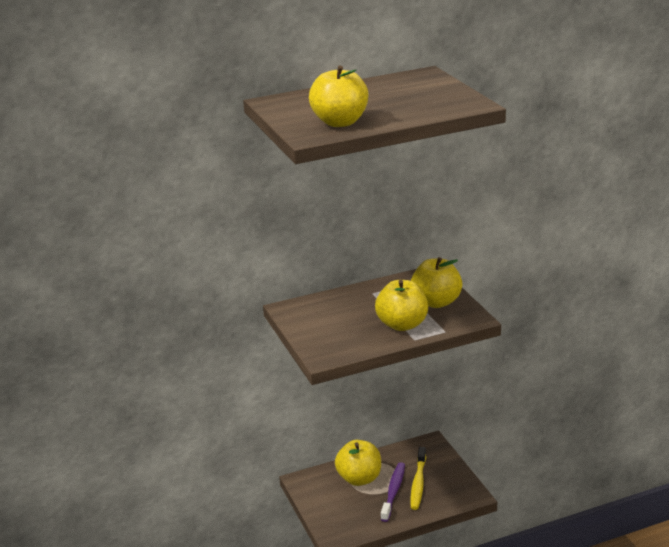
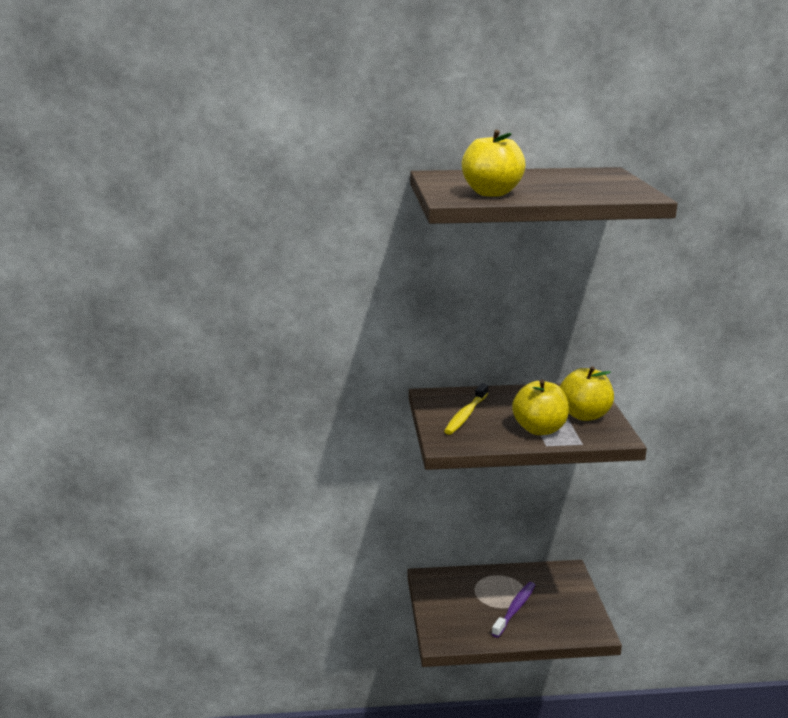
camera: 15 degrees right, 5 degrees down
yellow apple [335,440,381,486] -> none
yellow toothbrush [410,447,426,510] -> yellow toothbrush moved to [444,383,488,435]

